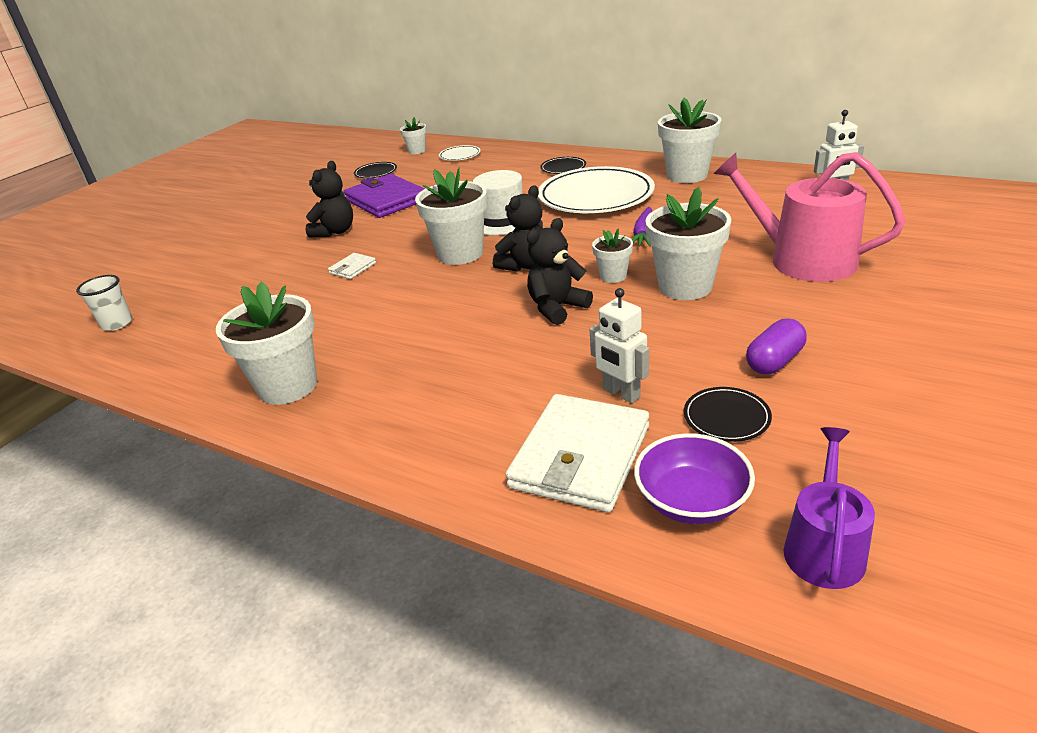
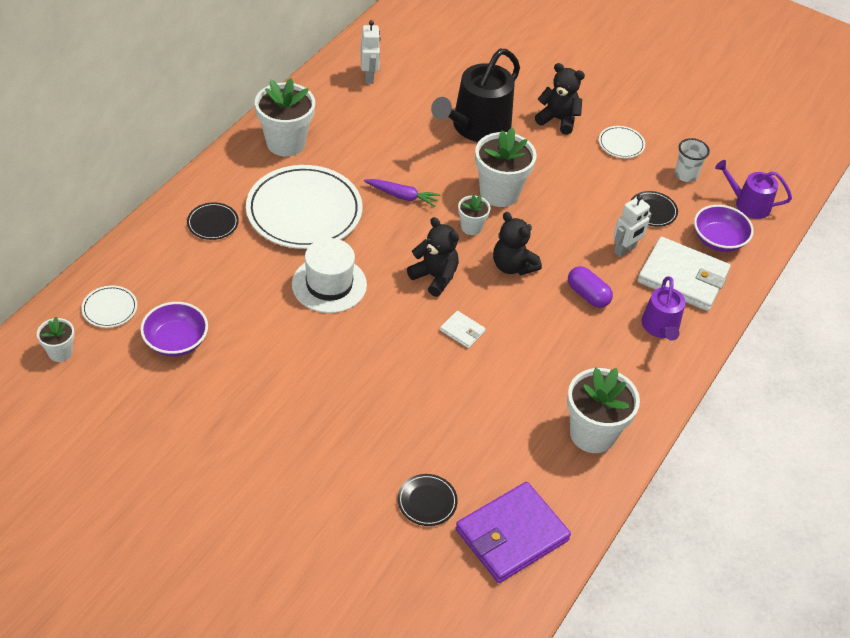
camera: 95 degrees left, 15 degrees up
white cup [76,275,132,331] -> white cup moved to [675,138,710,182]
black teddy bear [306,161,353,238] -> black teddy bear moved to [535,63,585,135]
white wallet [328,253,376,279] -> white wallet moved to [440,311,486,348]
purple wallet [344,174,425,218] -> purple wallet moved to [456,482,571,583]
black plate [354,162,397,178] -> black plate moved to [398,474,458,526]
white flower pot [415,168,487,265] -> none
pink watering can [714,152,905,282] -> black watering can [431,49,520,142]
purple capsule [746,318,807,374] -> purple capsule moved to [568,266,613,308]
none -> purple bowl [140,302,208,356]
none -> white plate [599,126,645,158]
none -> purple watering can [641,276,685,341]

